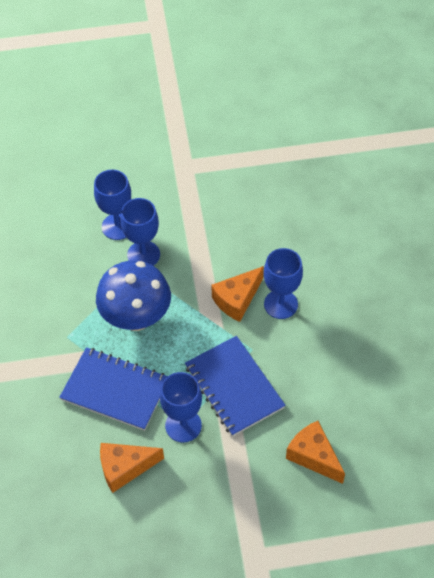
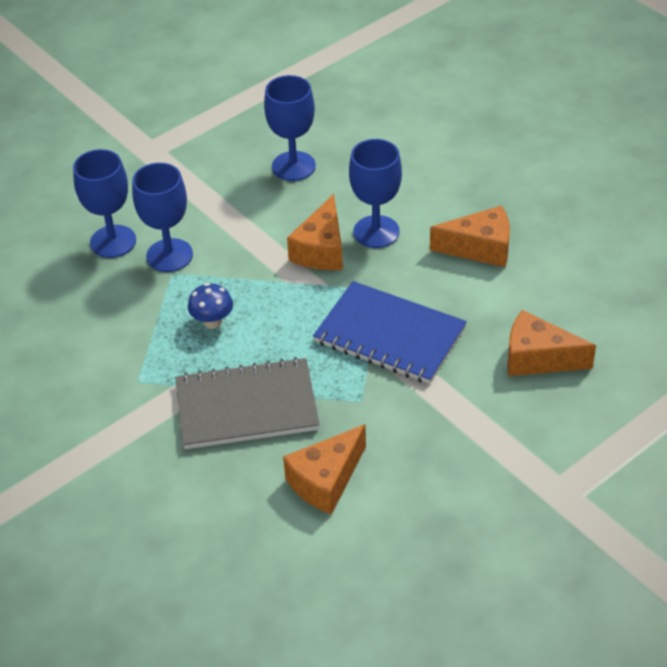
camera: 30 degrees left, 10 degrees down
blue notebook [59,347,168,431] -> grey notebook [175,357,319,449]
blue mushroom [96,260,171,331] -> blue mushroom [188,283,233,329], size x0.43
blue goblet [160,372,202,442] -> blue goblet moved to [264,75,316,181]
none -> orange cheese [430,205,510,267]

